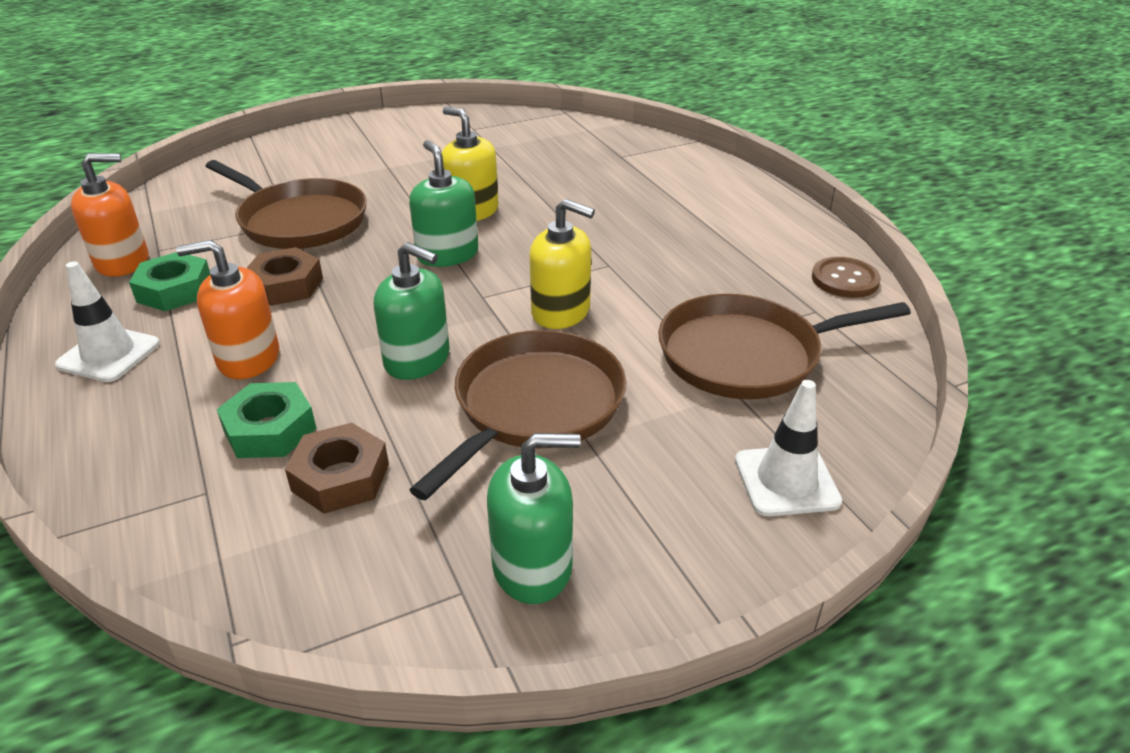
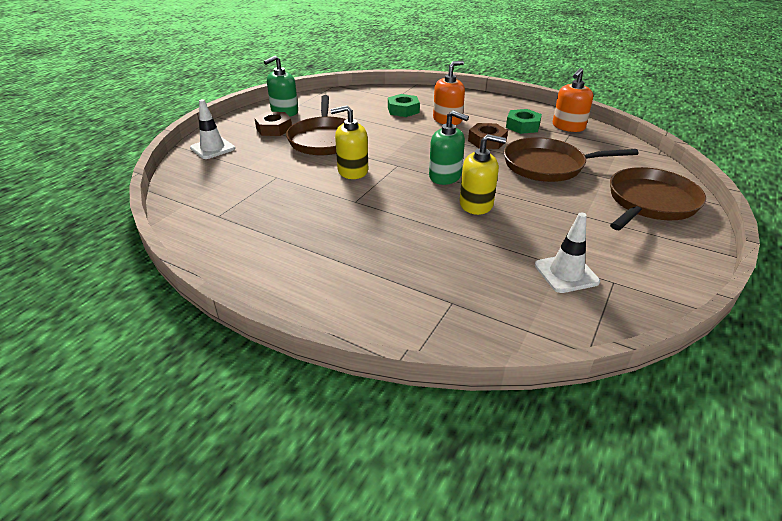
camera: 145 degrees right, 0 degrees up
white traffic cone [55,261,160,382] -> white traffic cone moved to [535,213,600,293]
brown nut [285,423,389,514] -> brown nut moved to [254,112,292,136]
green soap dispenser [374,242,450,380] -> none
brown pan [658,294,911,399] -> brown pan moved to [610,167,706,230]
brown button [812,257,881,298] -> none

